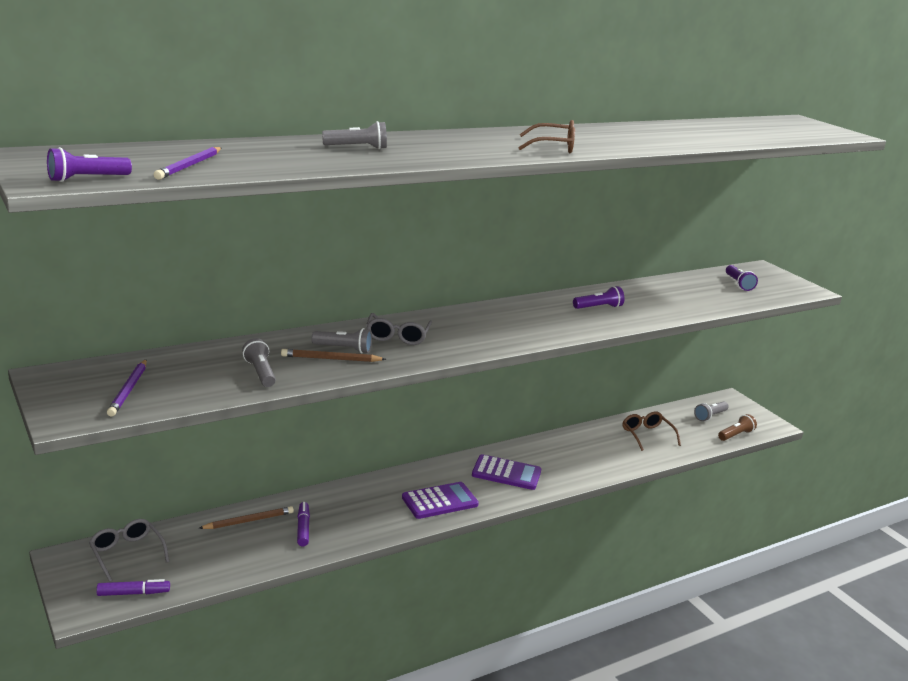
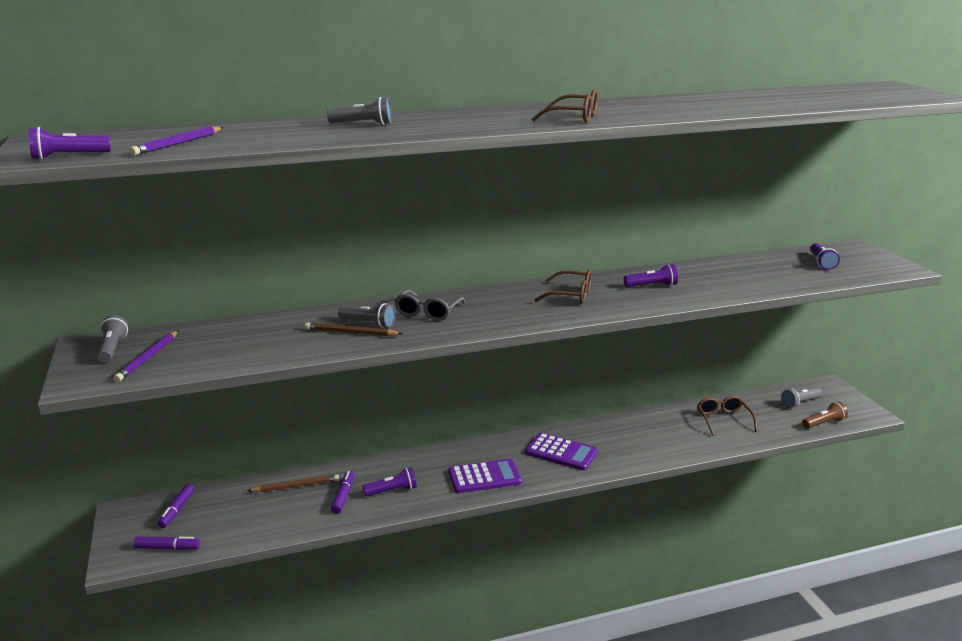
camera: 15 degrees right, 0 degrees up
grey glasses [89,519,169,582] -> purple marker [158,484,195,528]
grey flashlight [242,338,276,387] -> grey flashlight moved to [97,315,128,362]
none -> purple flashlight [362,467,417,496]
none -> brown glasses [535,270,592,304]

